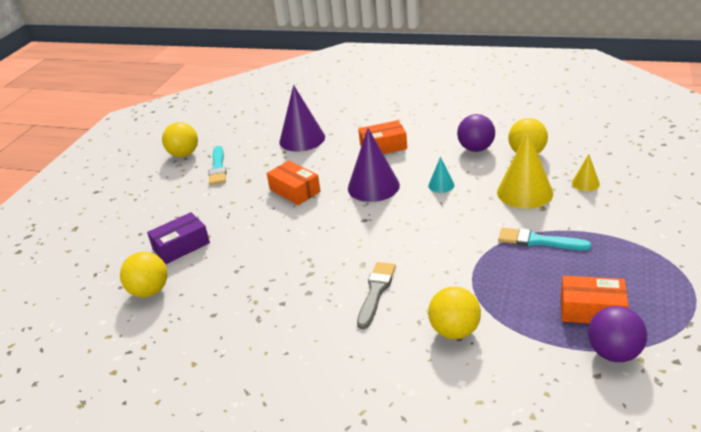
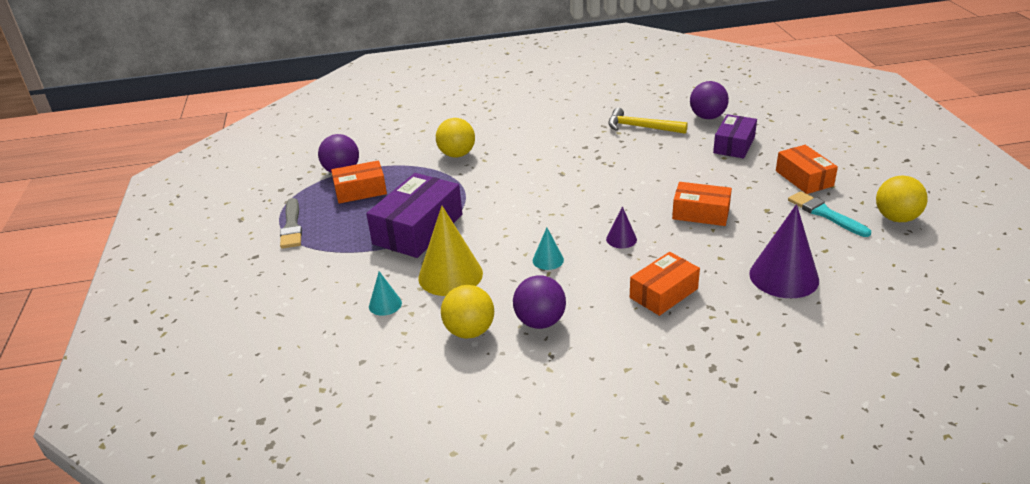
camera: 150 degrees right, 0 degrees up
yellow ball [120,252,168,298] -> purple ball [690,81,729,119]
purple cone [348,128,400,202] -> purple cone [606,206,637,248], size x0.49
grey brush [357,262,396,329] -> grey brush moved to [280,198,302,249]
turquoise brush [498,228,591,250] -> purple box [366,173,462,258]
yellow cone [572,154,600,191] -> turquoise cone [369,271,402,316]
none -> yellow hammer [608,108,688,134]
none -> orange box [776,145,838,194]

